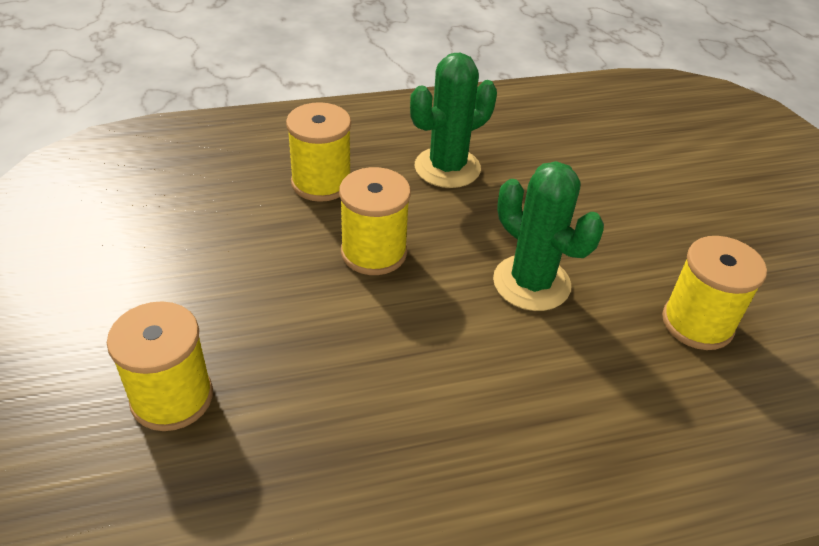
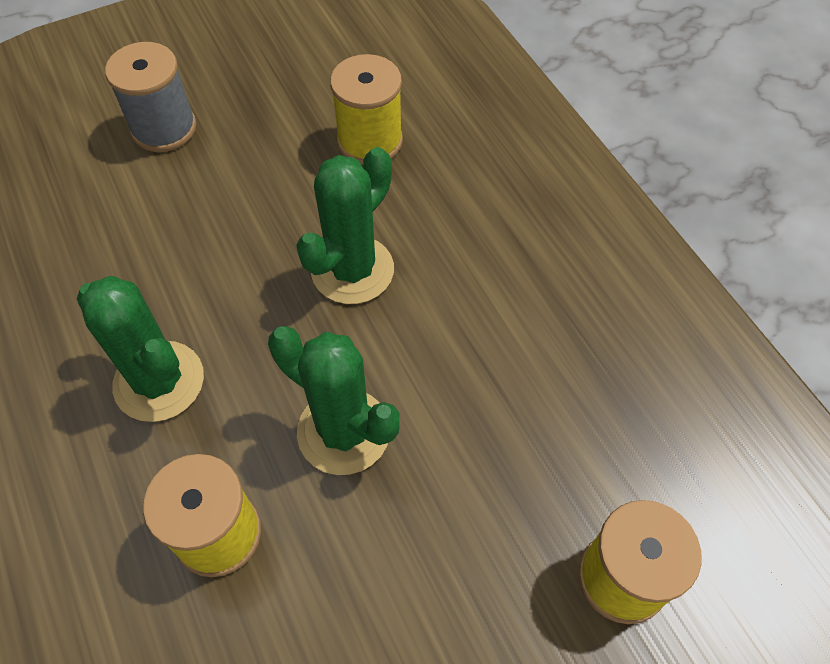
camera: 100 degrees left, 15 degrees up
yellow spool [339,167,411,275] -> green cactus [268,326,400,475]
none -> grey spool [105,42,196,152]

